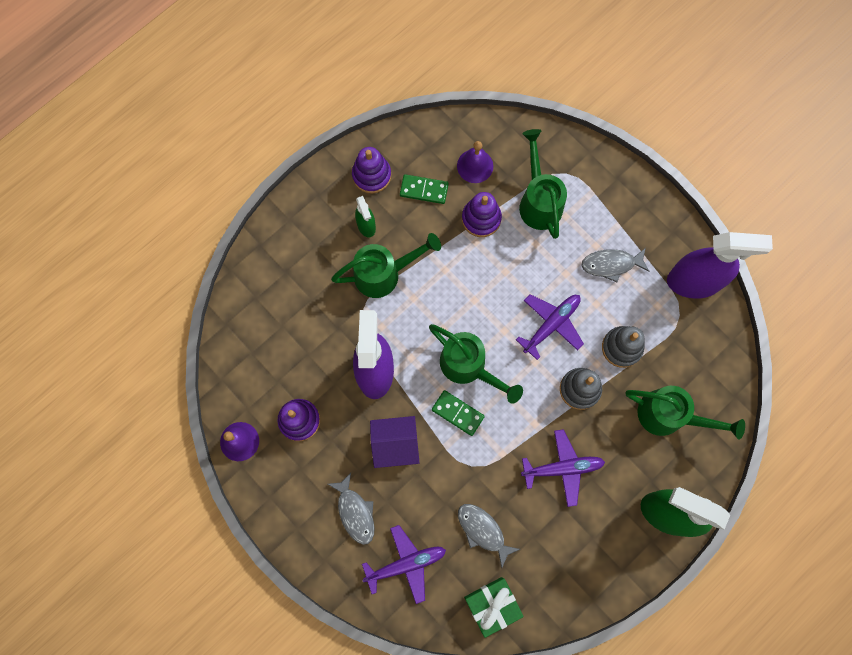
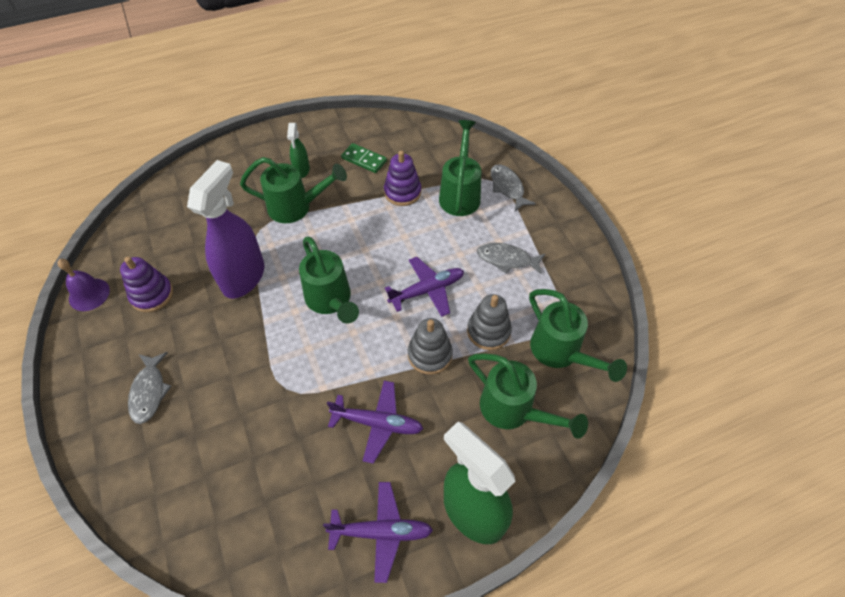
camera: 20 degrees right, 20 degrees down
purple stacking toy [352,147,391,194] -> none
purple plane [362,525,446,604] -> purple plane moved to [323,482,433,583]
purple house [370,416,419,468] -> none
green domino [432,390,485,436] -> none
purple bell [457,141,493,183] -> none
grey fish [458,504,520,568] -> grey fish moved to [491,164,536,211]
green gift [464,577,524,638] -> none
purple spray bottle [667,232,773,299] -> none
none -> green watering can [529,289,627,382]

